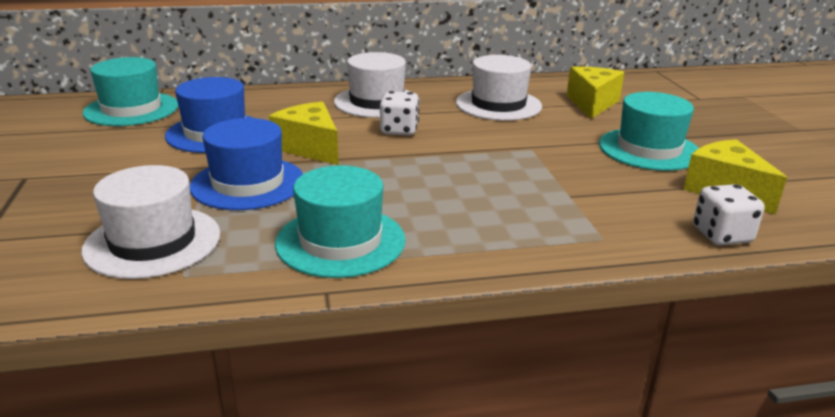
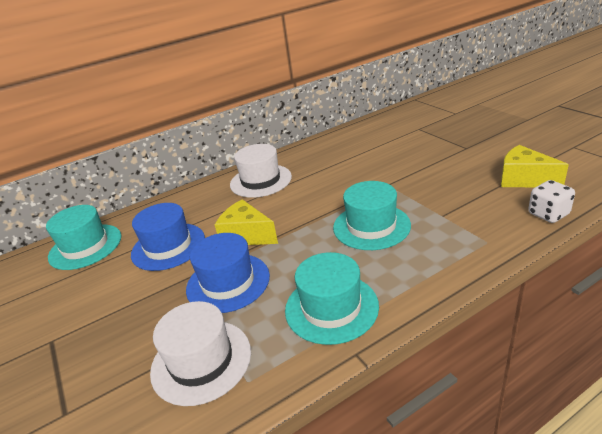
camera: 15 degrees left, 5 degrees up
white dice [380,91,419,135] -> none
white hat [456,55,542,121] -> none
yellow cheese [567,66,624,119] -> none
turquoise hat [599,92,699,171] -> turquoise hat moved to [333,181,411,250]

